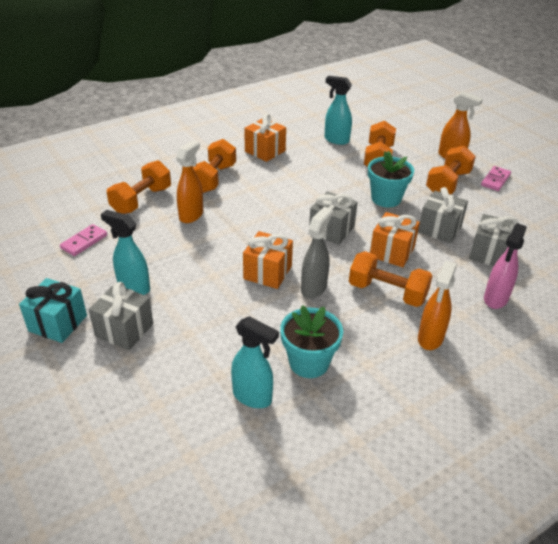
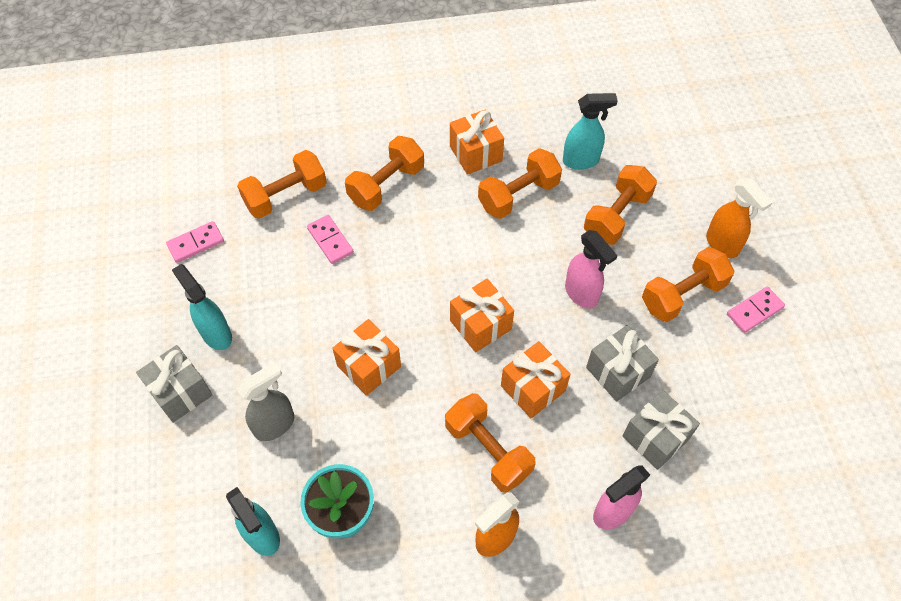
camera: 25 degrees right, 20 degrees up
turquoise gift [19,278,87,343] -> none
orange spray bottle [176,140,203,223] -> pink domino [307,215,354,264]
grey spray bottle [301,207,333,299] -> grey spray bottle moved to [237,362,294,441]
grey gift [309,191,358,245] -> orange gift [450,278,514,352]
turquoise spray bottle [325,76,352,145] -> turquoise spray bottle turned 120 degrees clockwise [563,93,618,170]
turquoise flower pot [368,151,414,207] -> pink spray bottle [565,230,618,309]
none -> orange dumbbell [478,148,562,219]

